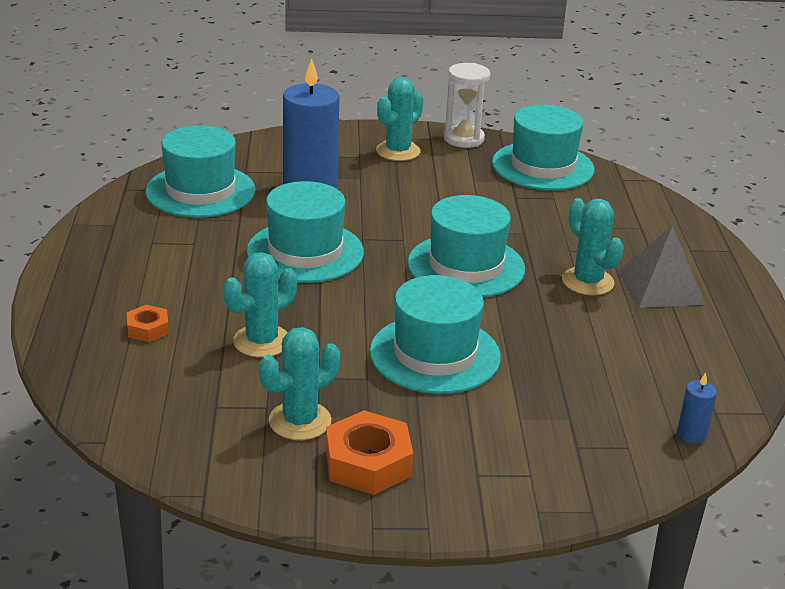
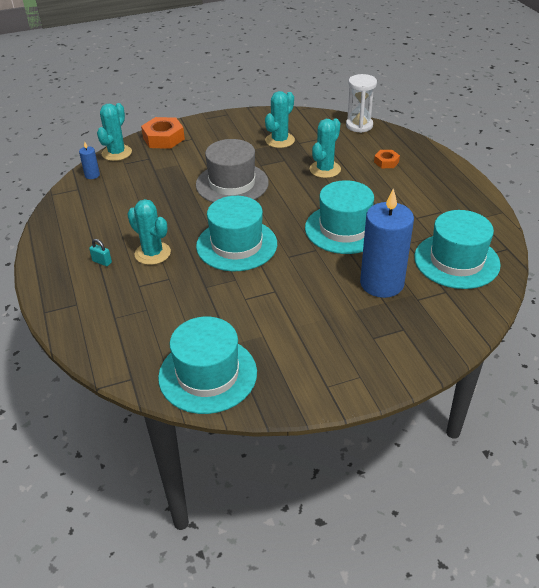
camera: 165 degrees right, 10 degrees up
orange nut [326,411,413,495] -> orange nut moved to [141,117,185,149]
turquoise hat [370,275,501,394] -> grey hat [196,139,269,203]
turquoise cactus [376,77,424,161] -> turquoise cactus moved to [97,103,132,161]
white hourglass [444,63,490,148] -> white hourglass moved to [346,74,377,133]
grey pyramid [618,225,705,308] -> turquoise padlock [89,239,112,266]

